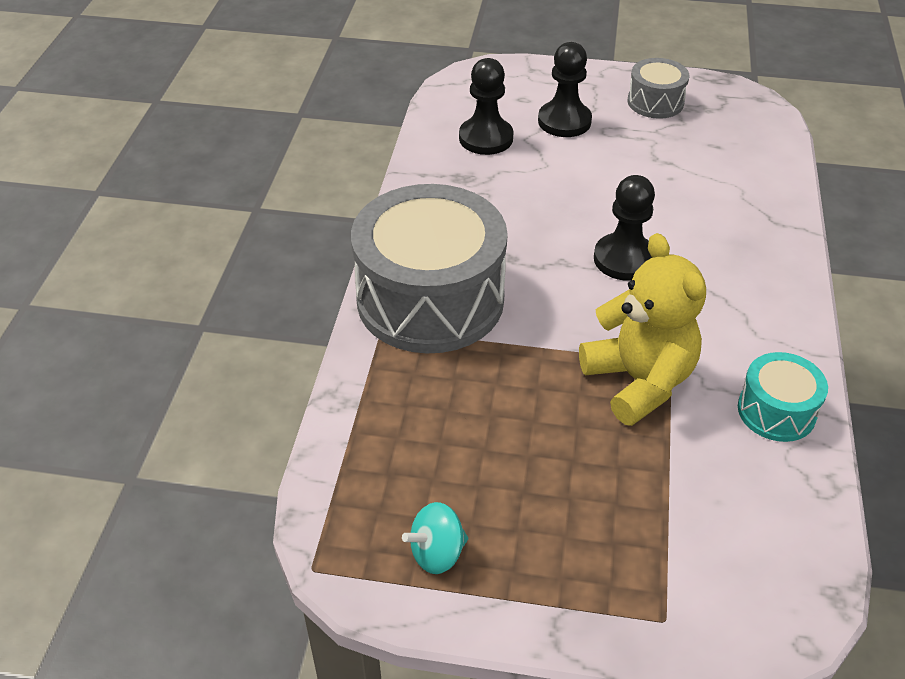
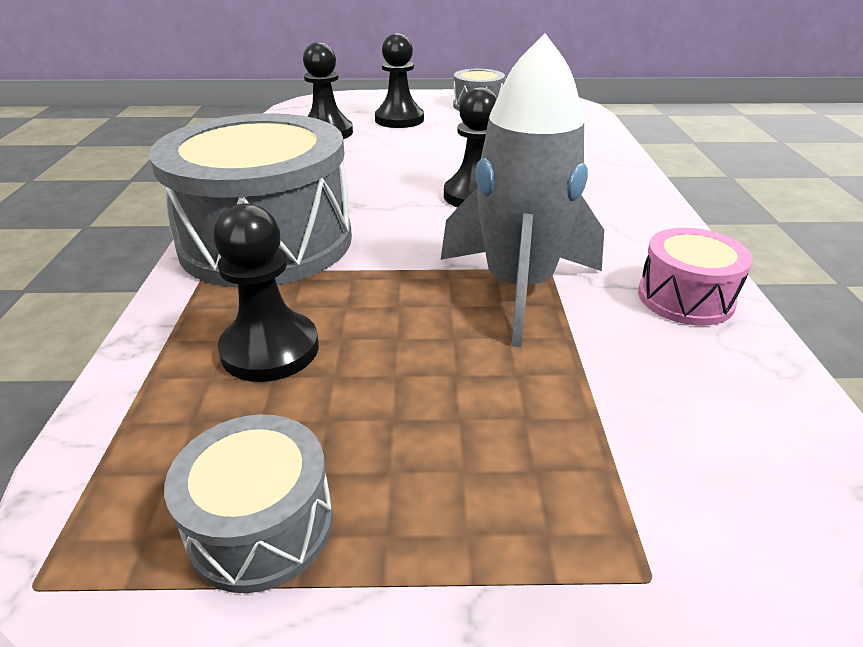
camera: 10 degrees left, 10 degrees down
turquoise spinning top [402,502,468,574] -> grey drum [164,414,333,593]
yellow teddy bear [579,233,706,426] -> grey rocket [441,33,604,347]
turquoise drum [738,352,828,442] -> pink drum [638,228,753,326]
none -> black pawn [213,203,319,382]

